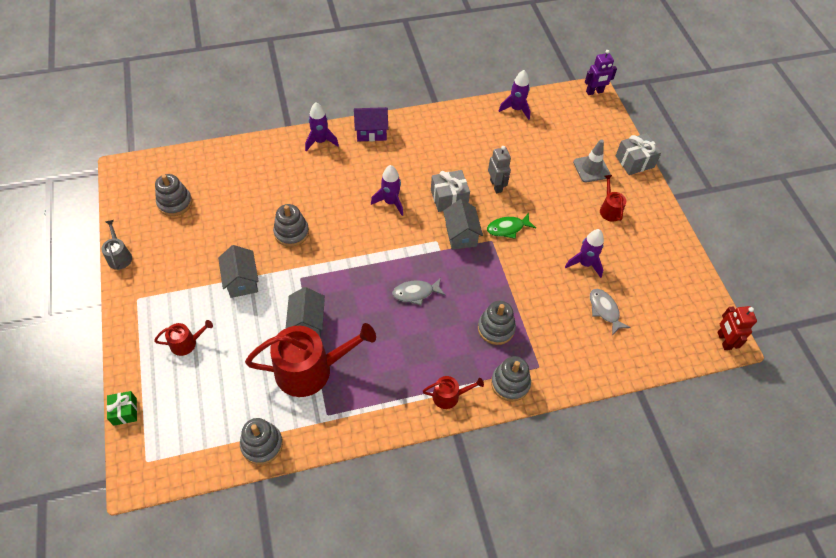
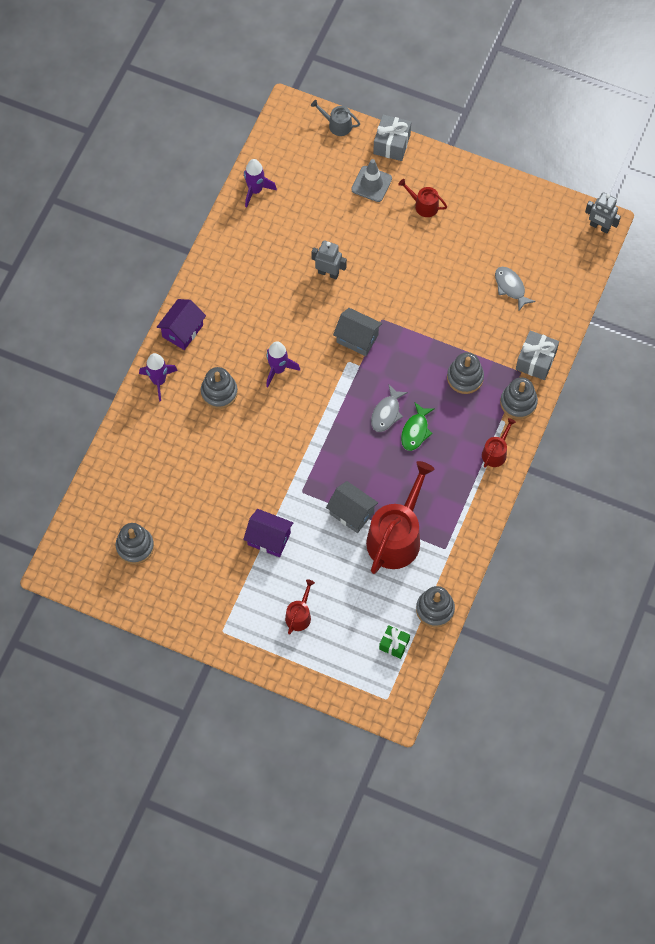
camera: 50 degrees left, 10 degrees up
grey watering can [101,220,132,270] -> grey watering can moved to [311,100,360,136]
green gift [107,391,137,426] -> green gift moved to [379,625,410,659]
grey house [218,245,259,298] -> purple house [243,509,293,557]
grey stacking toy [273,204,309,247] -> grey stacking toy moved to [201,367,238,409]
grey gift [431,170,470,212] -> grey gift moved to [516,330,559,380]
green fish [487,213,536,239] -> green fish moved to [401,402,435,451]
purple rocket [565,229,604,278] -> none
purple robot [585,50,617,95] -> none
grey fish [590,289,631,335] -> grey fish turned 45 degrees clockwise [495,267,536,312]
red robot [717,306,757,350] -> grey robot [585,192,621,233]

